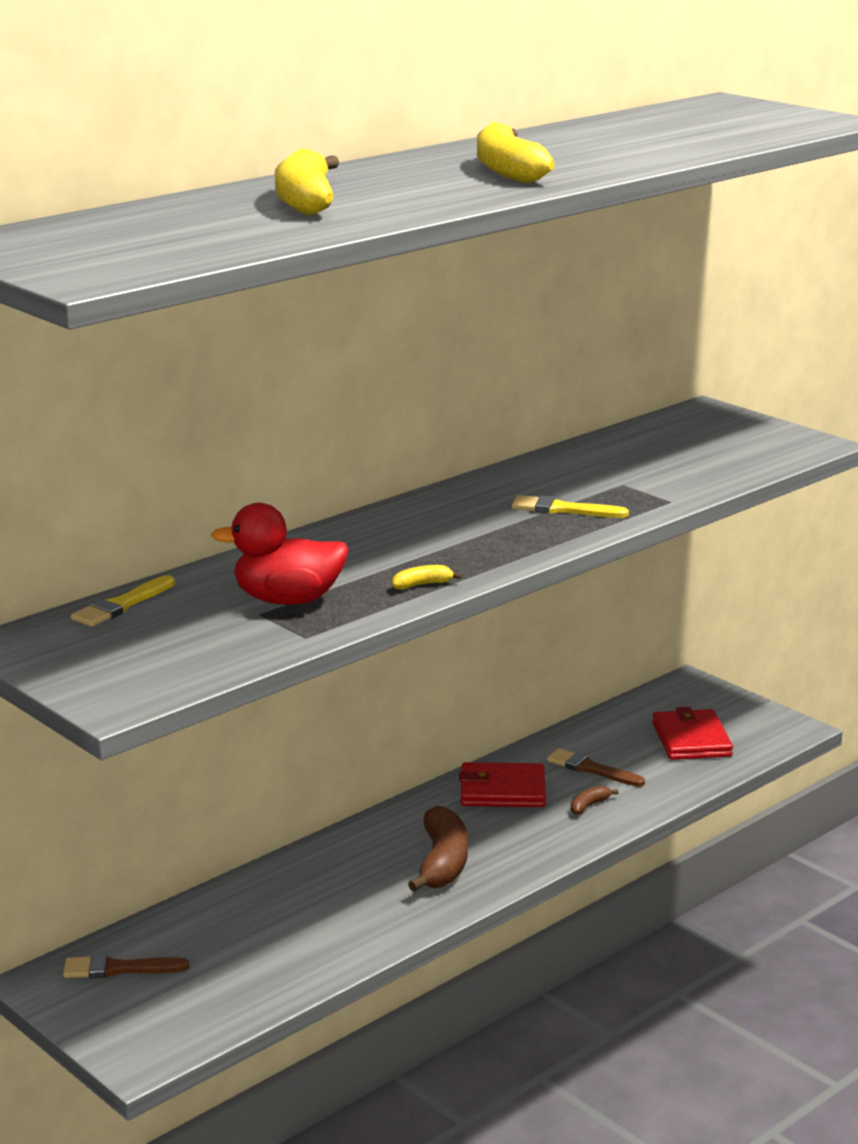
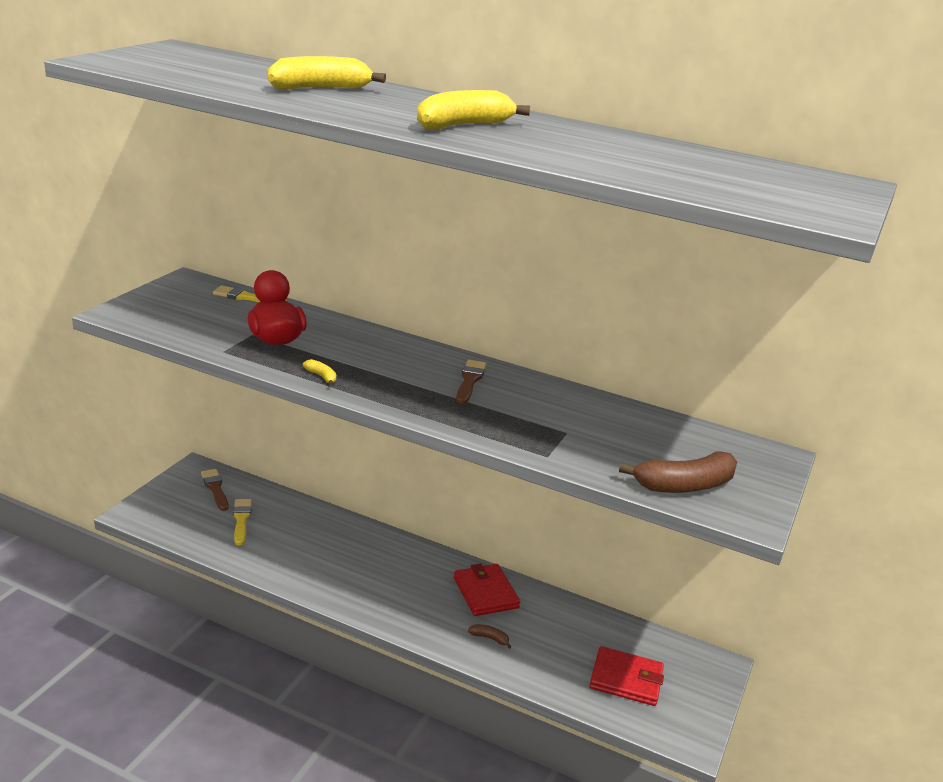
camera: 65 degrees right, 5 degrees up
brown banana [408,806,468,892] -> brown banana moved to [619,451,737,493]
yellow brush [512,495,629,518] -> yellow brush moved to [233,499,252,545]
brown brush [547,748,645,787] -> brown brush moved to [456,360,487,404]
red wallet [652,707,733,760] -> red wallet turned 45 degrees clockwise [590,646,664,706]

